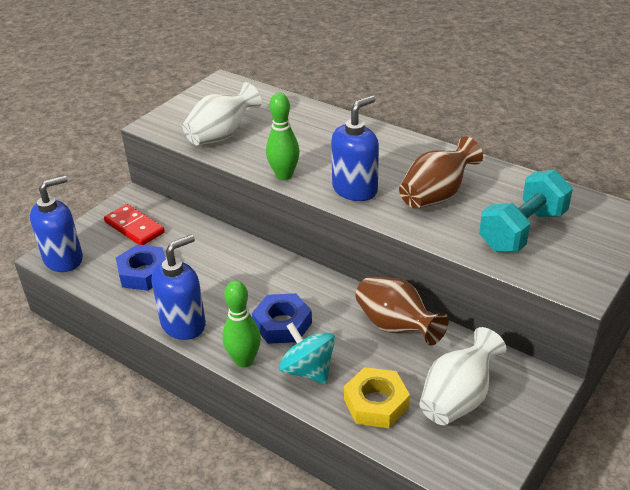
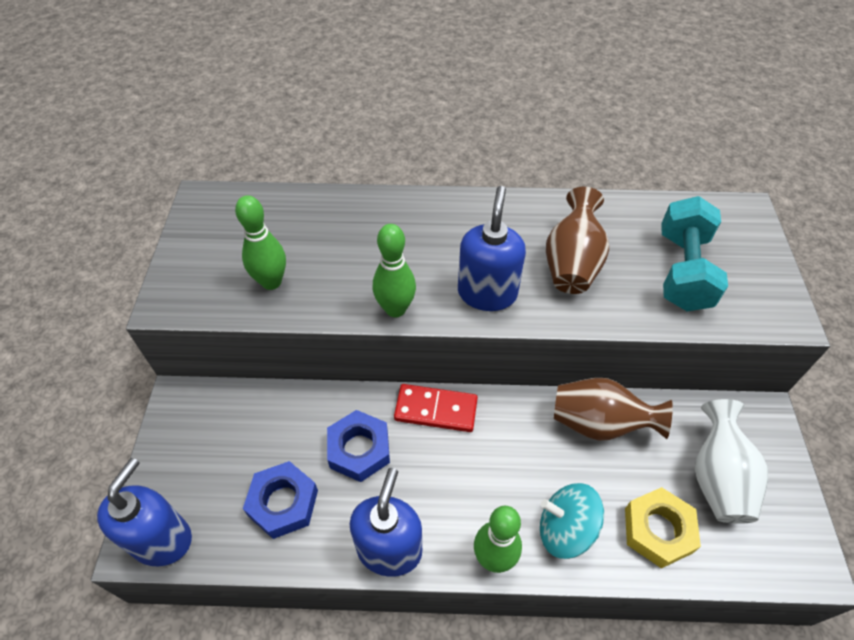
camera: 35 degrees left, 15 degrees up
red domino [104,204,165,245] -> red domino moved to [394,384,478,432]
white vase [182,82,262,145] -> green bowling pin [235,195,286,290]
blue nut [252,293,312,344] -> blue nut moved to [327,410,390,482]

